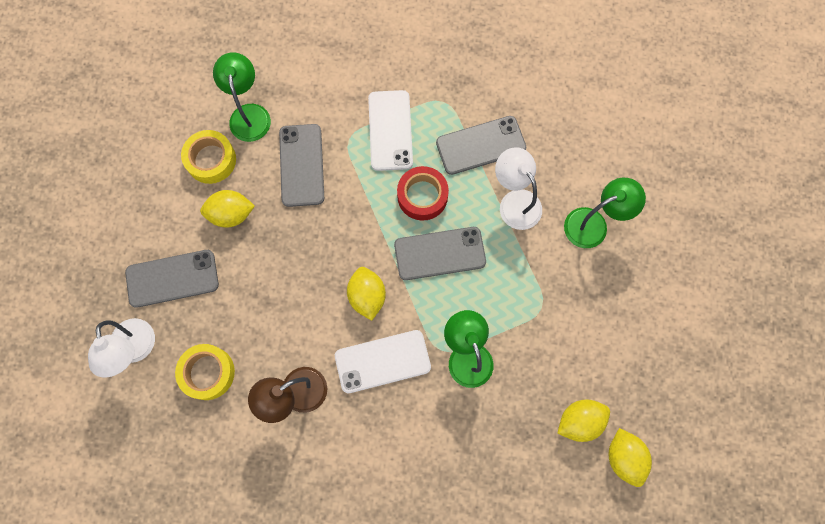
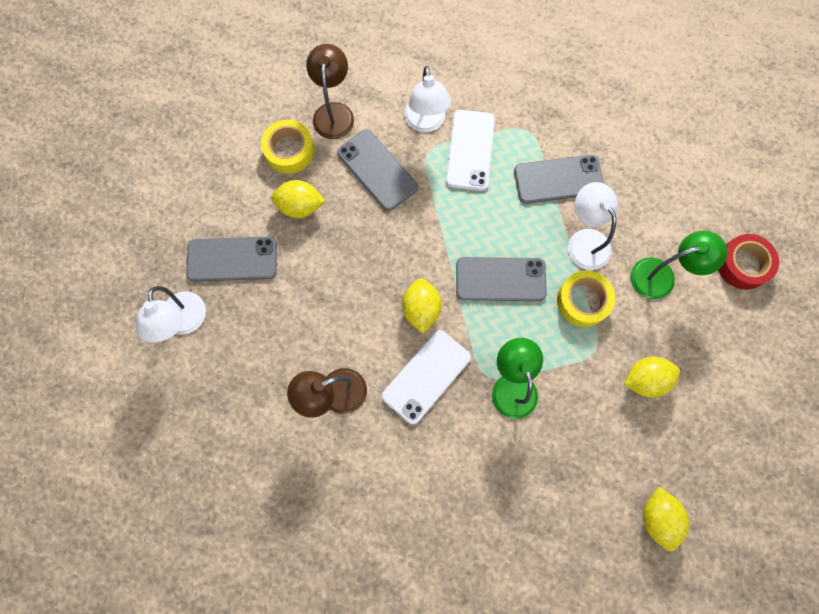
camera: 10 degrees right, 0 degrees up
yellow tape [175,344,235,400] -> yellow tape moved to [557,271,615,327]
green lamp [213,52,271,142] -> brown lamp [306,44,354,139]
grey phone [279,124,324,207] -> grey phone turned 45 degrees counterclockwise [337,129,418,211]
white phone [335,330,431,393] -> white phone turned 45 degrees counterclockwise [382,330,471,424]
red tape [397,166,449,221] -> red tape moved to [718,234,779,290]
yellow lemon [557,400,610,442] -> yellow lemon moved to [624,356,680,398]
none -> white lamp [404,66,451,132]

